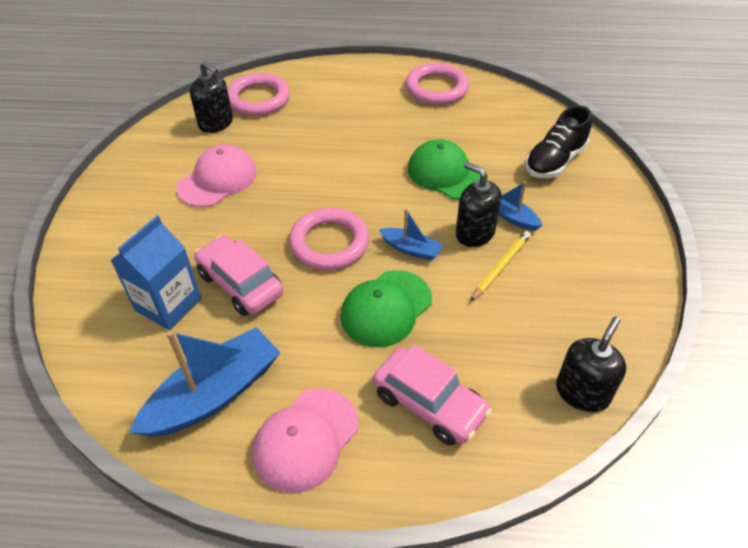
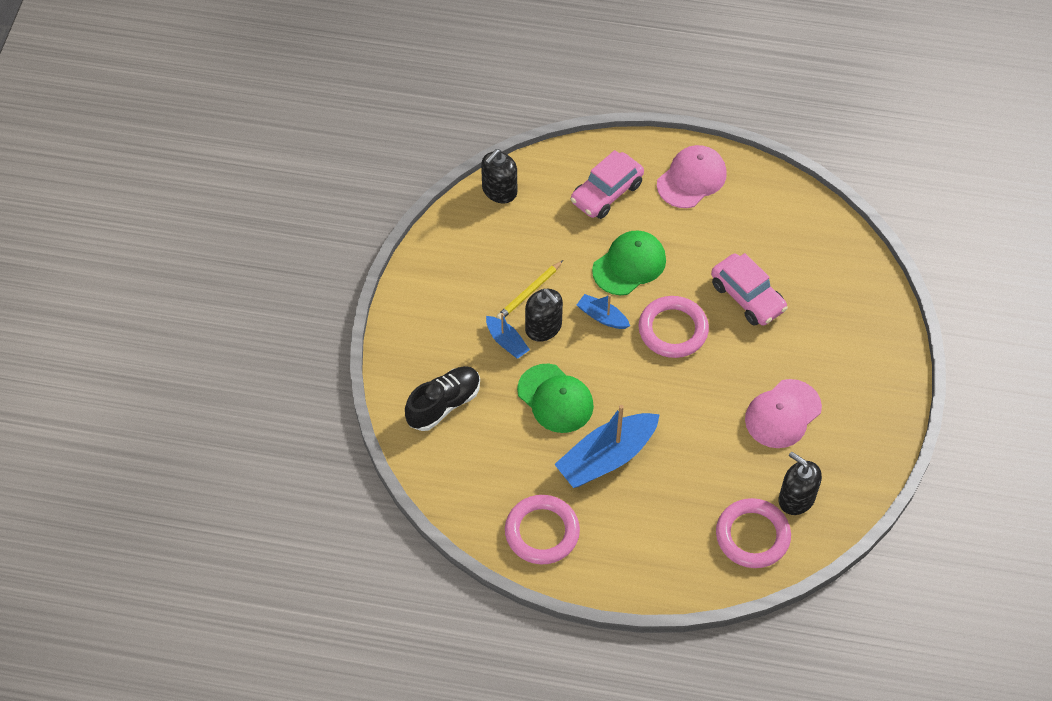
camera: 175 degrees left, 10 degrees up
blue carton [110,215,201,330] -> none
blue boat [129,327,280,437] -> blue boat moved to [554,405,660,488]
pink car [373,344,492,446] -> pink car turned 90 degrees counterclockwise [570,150,644,219]

